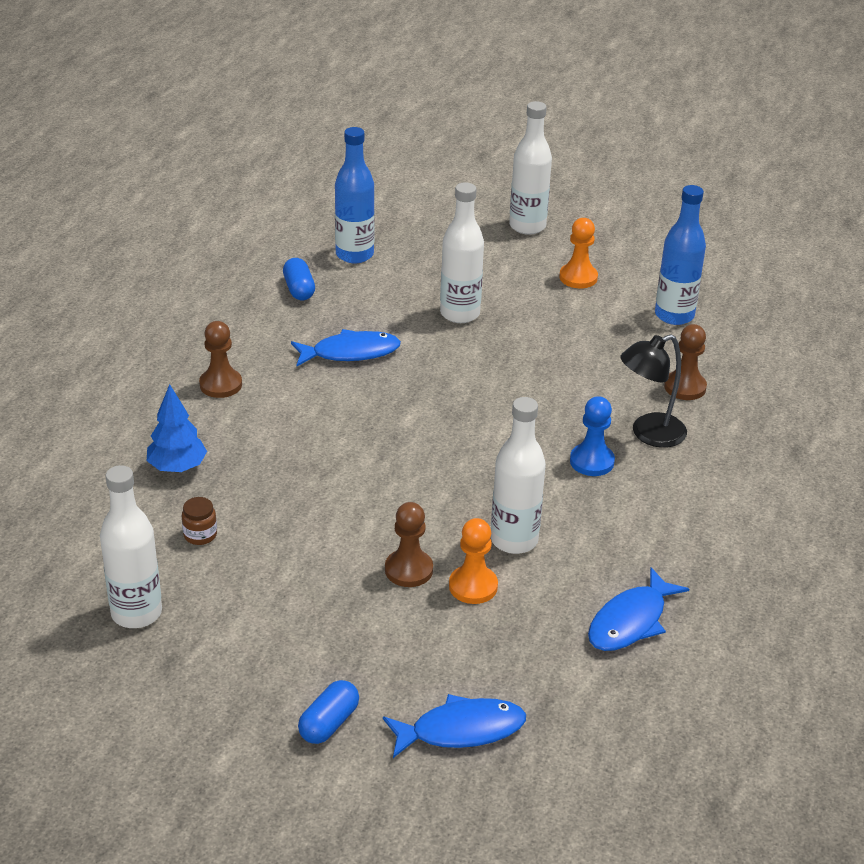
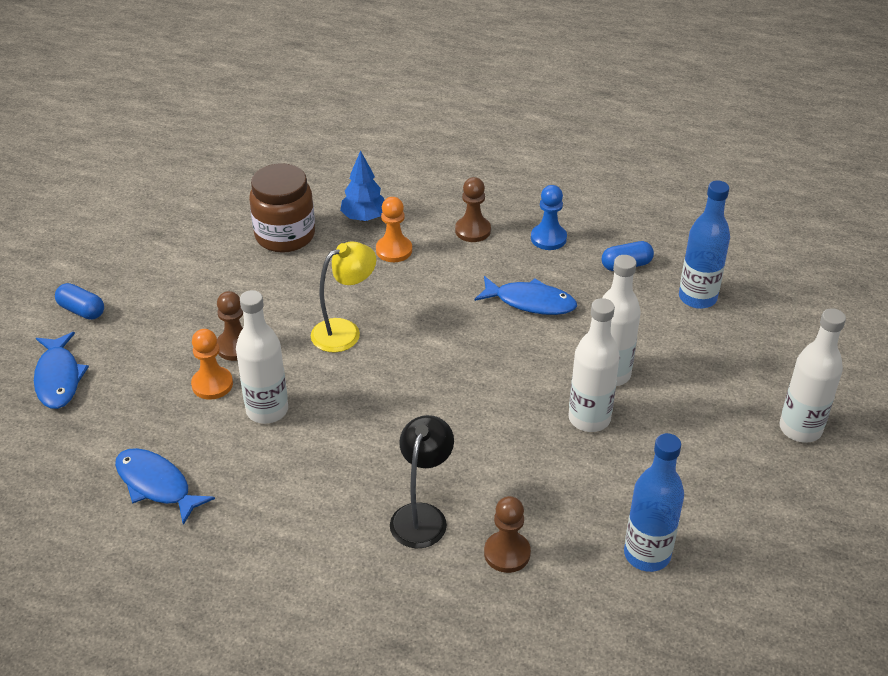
camera: 90 degrees right, 5 degrees up
white bottle [100,465,162,628] -> white bottle moved to [568,298,620,432]
brown jar [182,497,217,545] -> brown jar [249,163,315,253], size x2.40
blue fish [291,329,401,366] -> blue fish turned 60 degrees counterclockwise [474,276,577,315]
orange pawn [559,218,598,288] -> orange pawn moved to [376,197,412,262]
blue pawn [570,396,615,476] -> blue pawn moved to [531,185,567,250]
black lamp [620,334,687,448] -> black lamp turned 45 degrees clockwise [390,415,454,548]
none -> yellow lamp [311,241,376,352]

